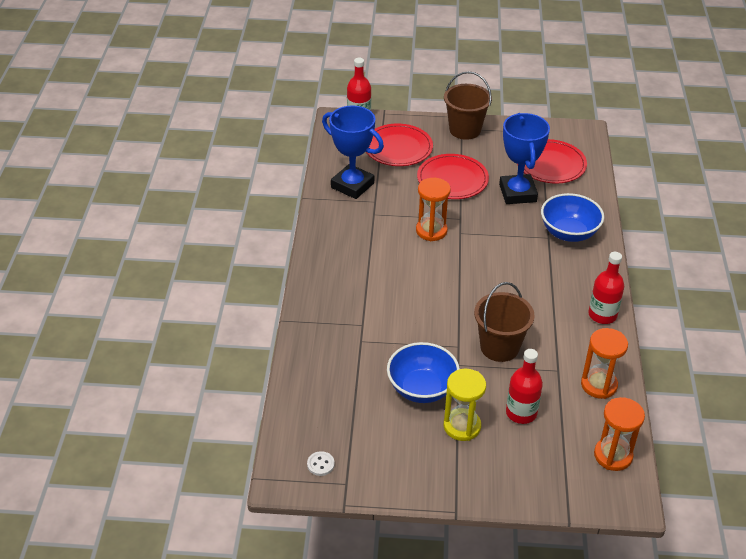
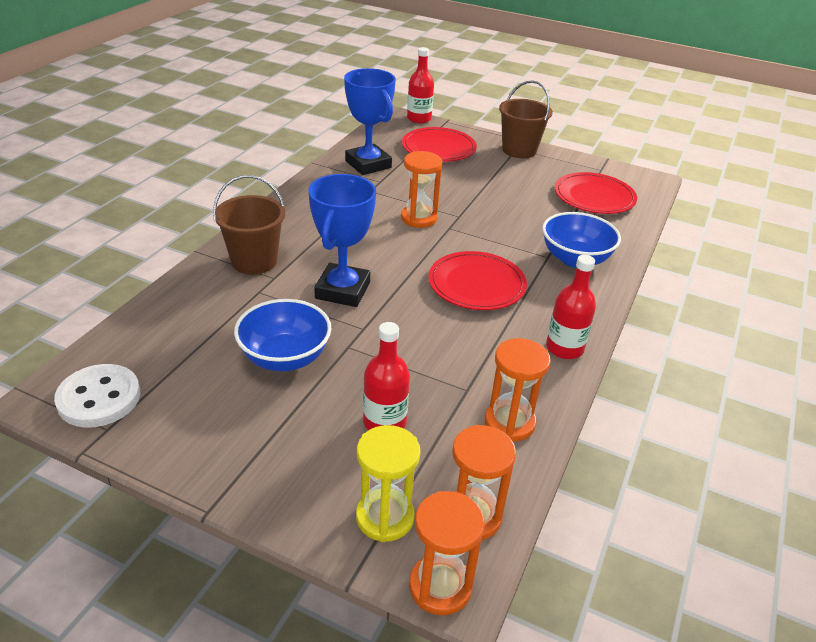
camera: 20 degrees right, 5 degrees down
white button [307,451,335,476] -> white button [54,364,140,428], size x2.18
red plate [417,154,489,199] -> red plate moved to [428,251,527,310]
yellow hourglass [444,369,486,441] -> yellow hourglass moved to [356,425,421,542]
brown bucket [474,282,535,362] -> brown bucket moved to [213,175,285,274]
blue trophy [499,113,550,204] -> blue trophy moved to [308,174,376,307]
none -> orange hourglass [409,491,485,615]

